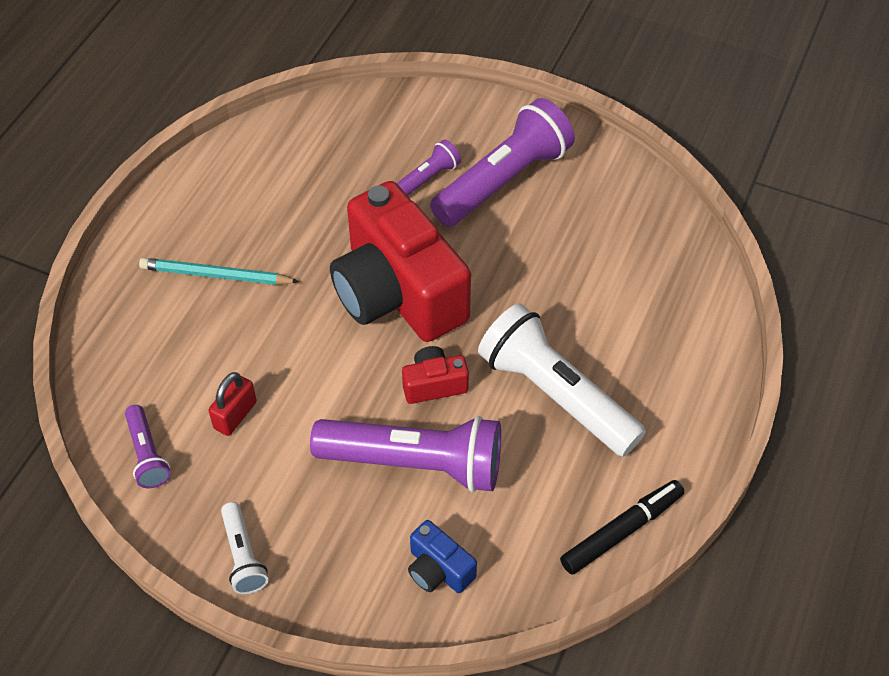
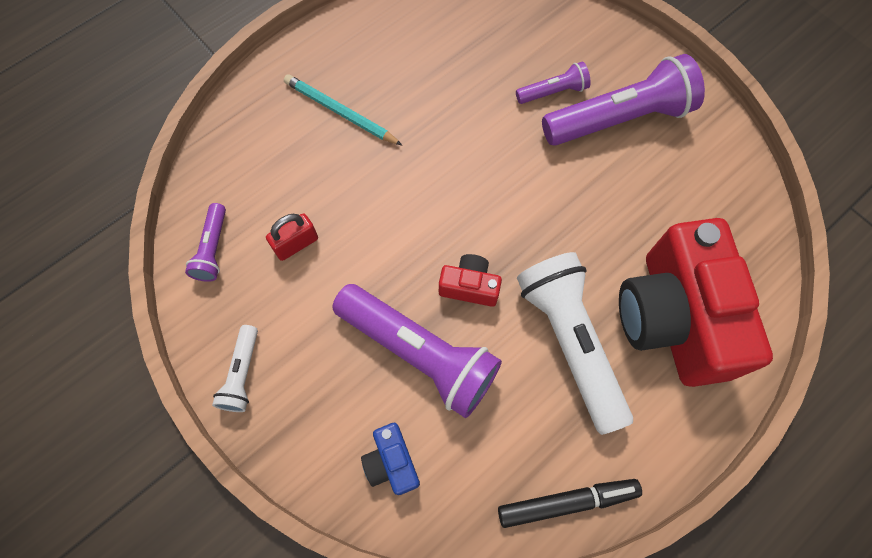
camera: 25 degrees right, 15 degrees up
red camera [330,181,471,342] -> red camera moved to [619,218,773,387]

